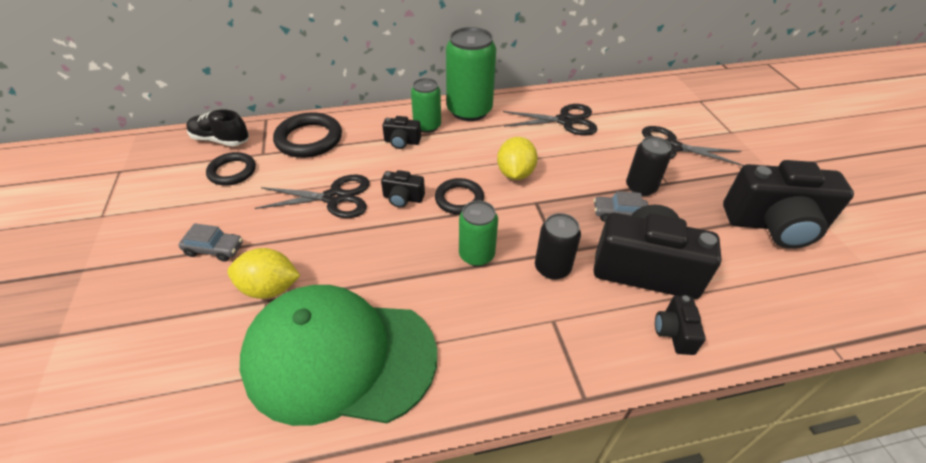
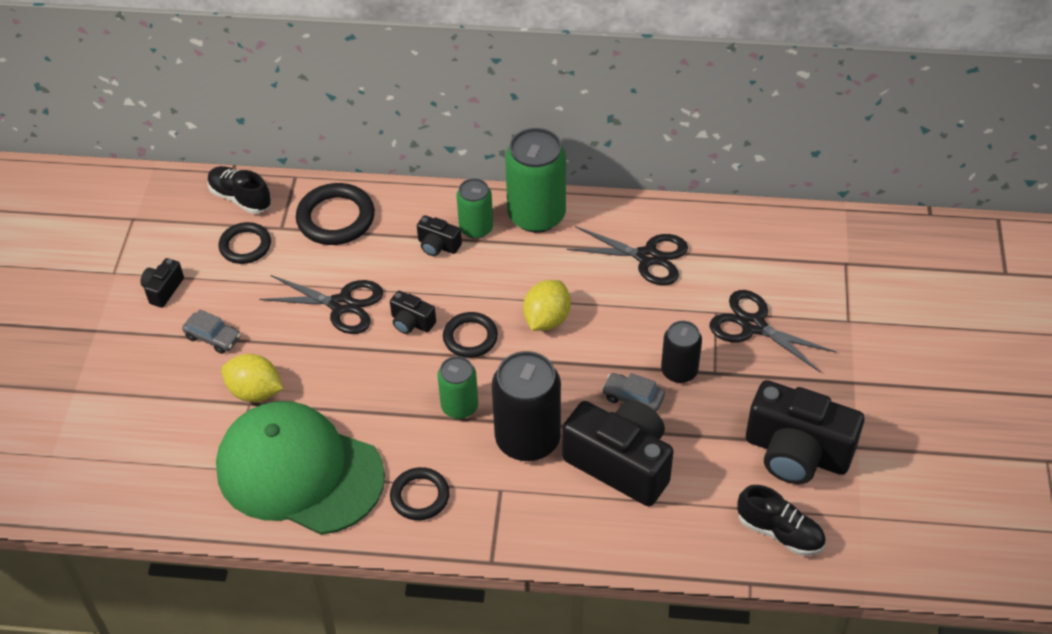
camera: 20 degrees right, 5 degrees up
black can [535,213,581,280] -> black can [492,351,561,461], size x1.71
black camera [655,295,706,355] -> black camera moved to [141,258,184,308]
none -> black ring [390,467,450,520]
none -> black shoe [737,485,826,556]

